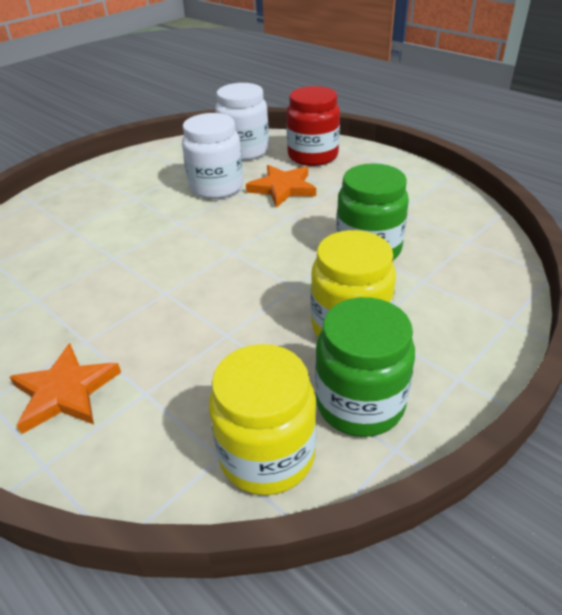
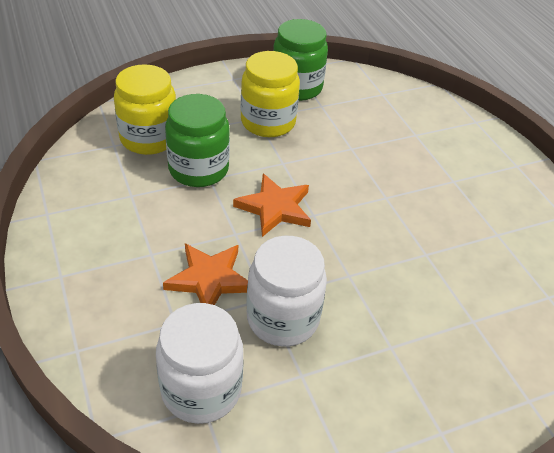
camera: 160 degrees left, 5 degrees up
orange star [10,343,121,434] -> orange star moved to [233,174,311,237]
yellow jar [209,344,317,495] -> yellow jar moved to [114,64,176,155]
red jar [286,86,340,166] -> none

